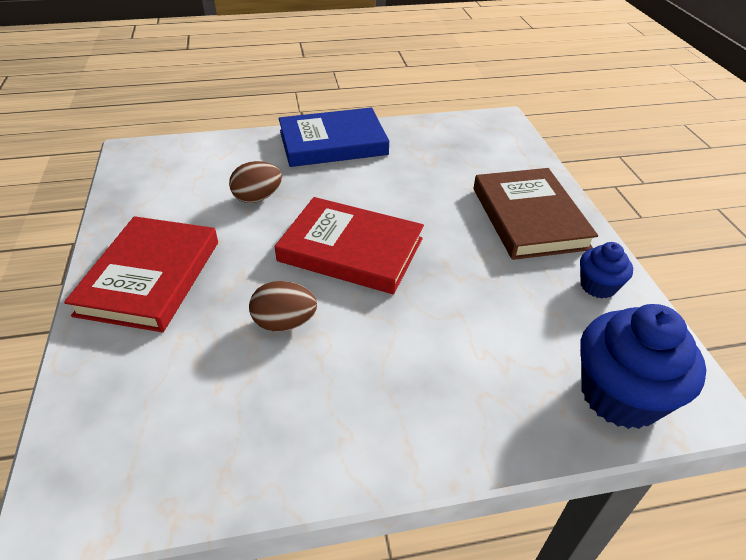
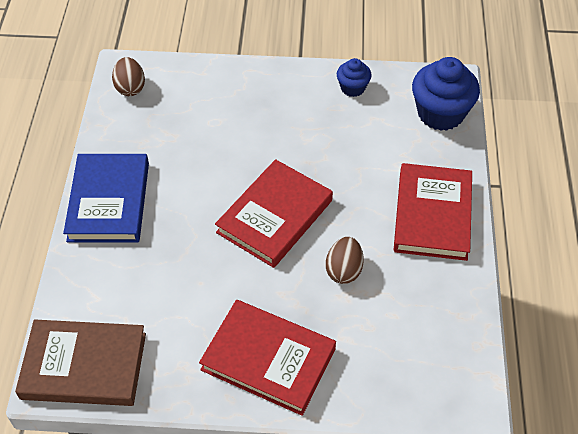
camera: 75 degrees left, 10 degrees up
brown egg [229,161,282,203] -> brown egg moved to [112,57,145,96]
brown book [473,168,598,260] -> brown book moved to [15,320,146,406]
none -> red book [394,163,472,261]

